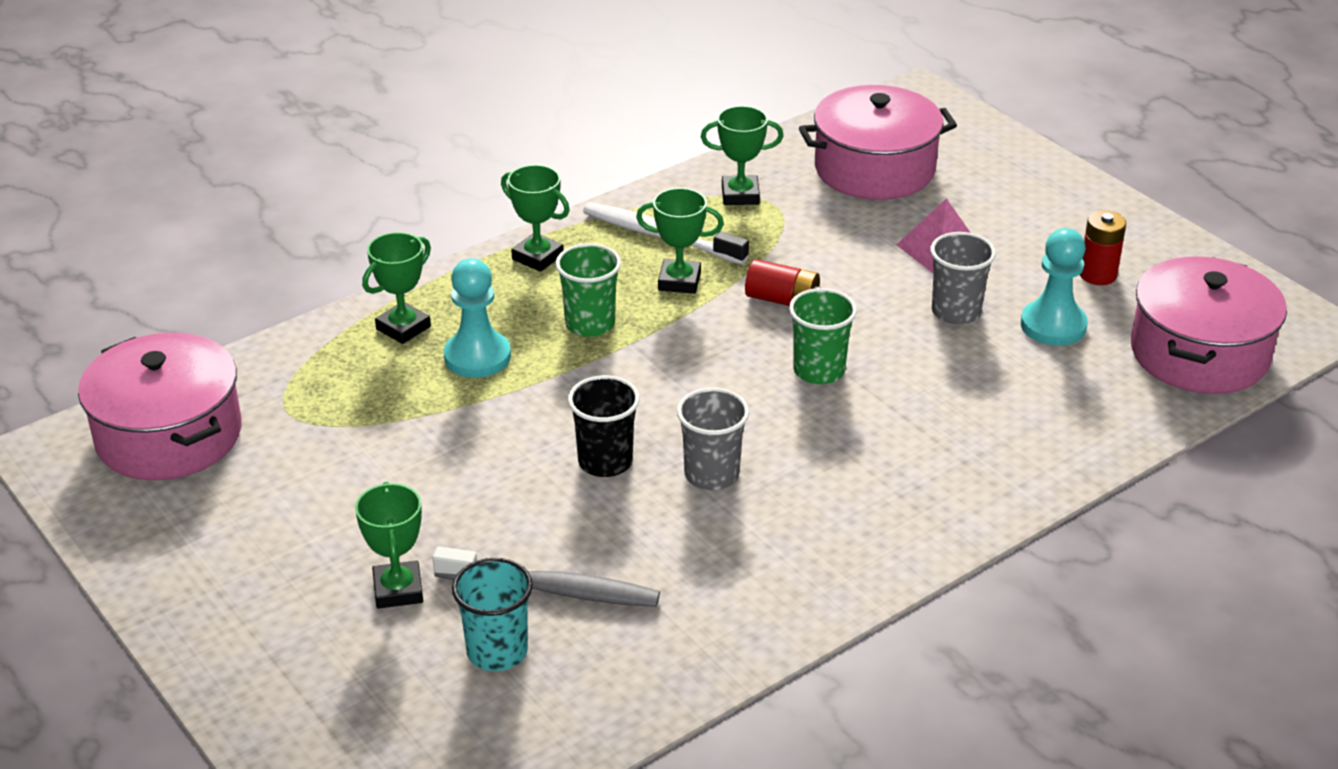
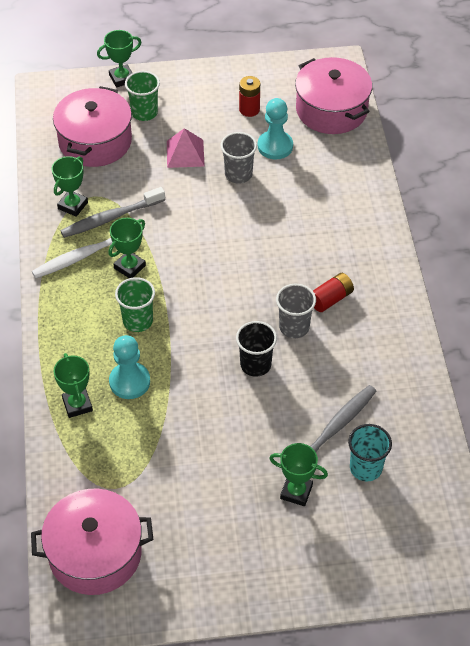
camera: 60 degrees left, 15 degrees up
green trophy [501,165,570,272] -> green trophy moved to [97,30,142,88]
red battery [745,259,821,306] -> red battery moved to [313,273,354,312]
green cup [789,288,857,384] -> green cup moved to [125,71,160,121]
none -> grey toothbrush [60,187,165,238]

